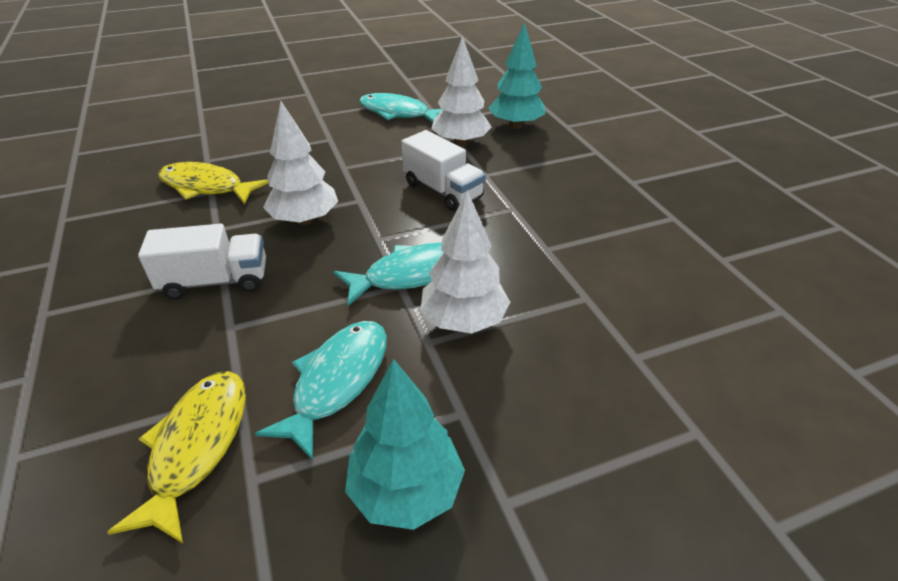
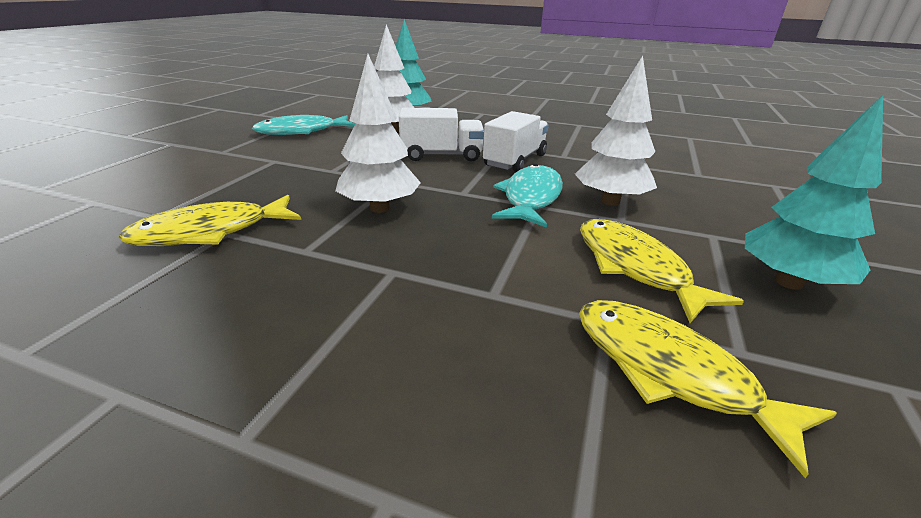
camera: 50 degrees left, 10 degrees down
white truck [138,224,266,300] -> white truck moved to [483,111,549,172]
turquoise fish [255,321,387,460] -> yellow fish [580,219,744,323]

